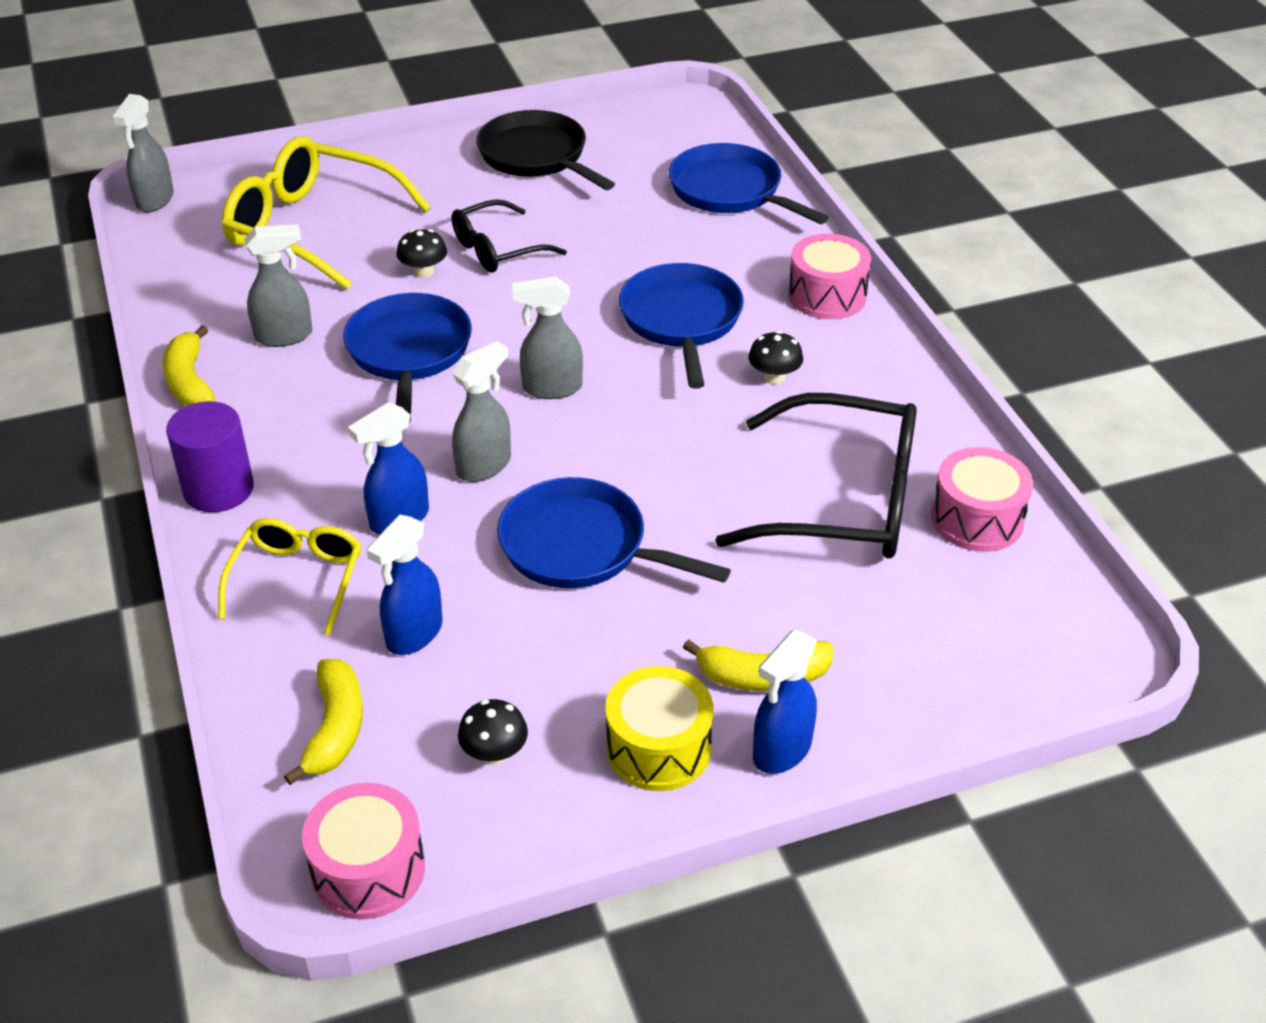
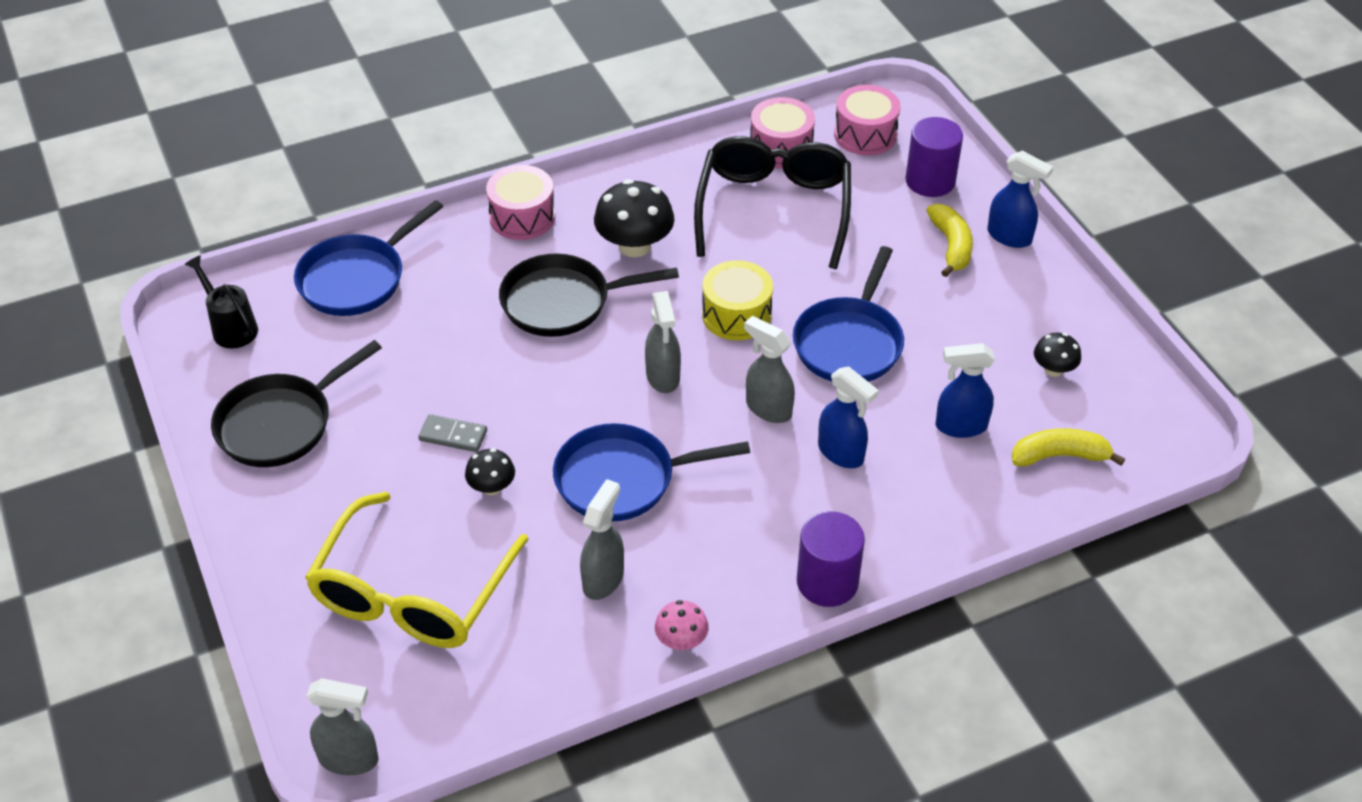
camera: 95 degrees left, 5 degrees up
yellow banana [162,325,215,406] -> pink mushroom [655,600,709,650]
yellow glasses [218,518,361,635] -> none
grey spray bottle [244,224,312,347] -> grey spray bottle turned 45 degrees clockwise [580,479,624,600]
pink drum [302,783,425,920] -> pink drum moved to [834,85,901,155]
blue spray bottle [366,515,443,655] -> blue spray bottle turned 150 degrees clockwise [936,343,995,438]
black glasses [452,199,567,273] -> grey domino [418,414,487,452]
yellow drum [605,666,714,791] -> yellow drum moved to [702,260,773,340]
blue pan [619,263,744,389] -> black pan [499,254,679,337]
black mushroom [749,331,803,384] -> black mushroom [594,179,674,257], size x1.82
none -> black watering can [184,255,258,348]
none -> purple cylinder [905,117,963,197]

